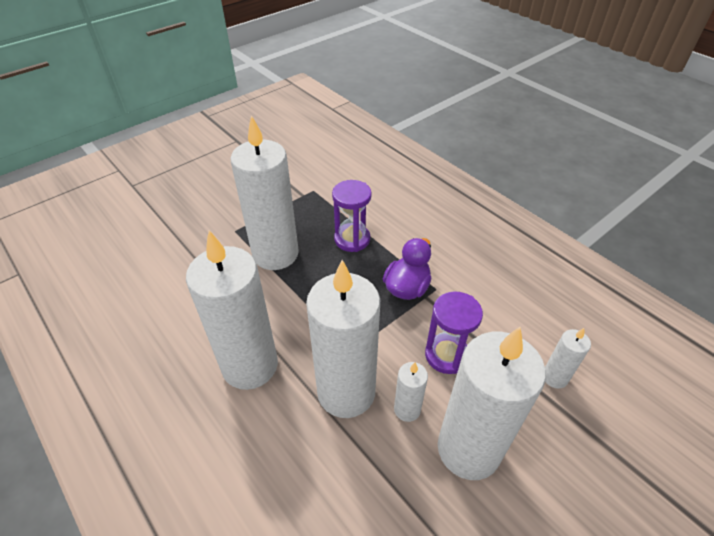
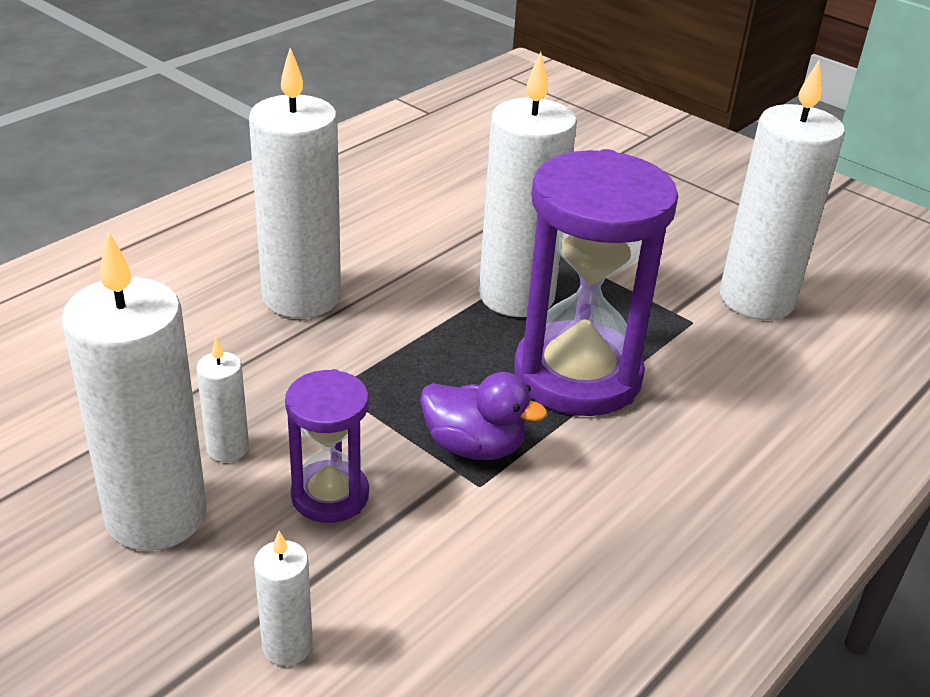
camera: 80 degrees right, 10 degrees down
white candle [306,260,380,418] -> white candle moved to [720,60,845,320]
purple hourglass [332,180,372,252] -> purple hourglass [514,149,678,416], size x1.91

